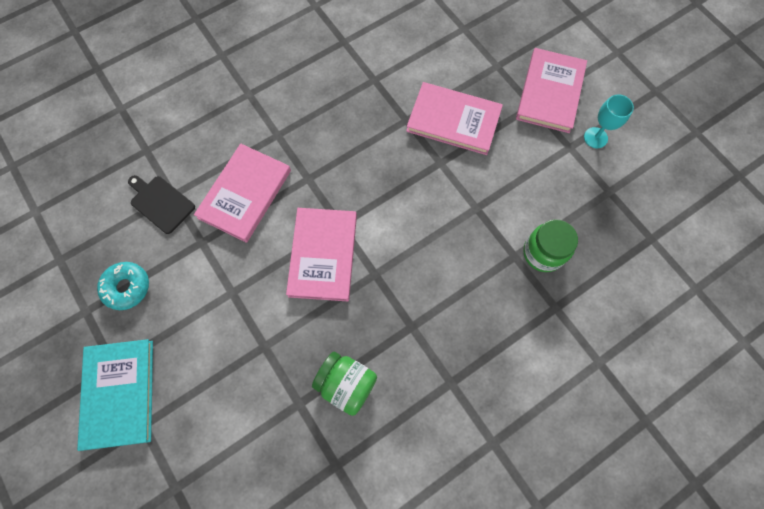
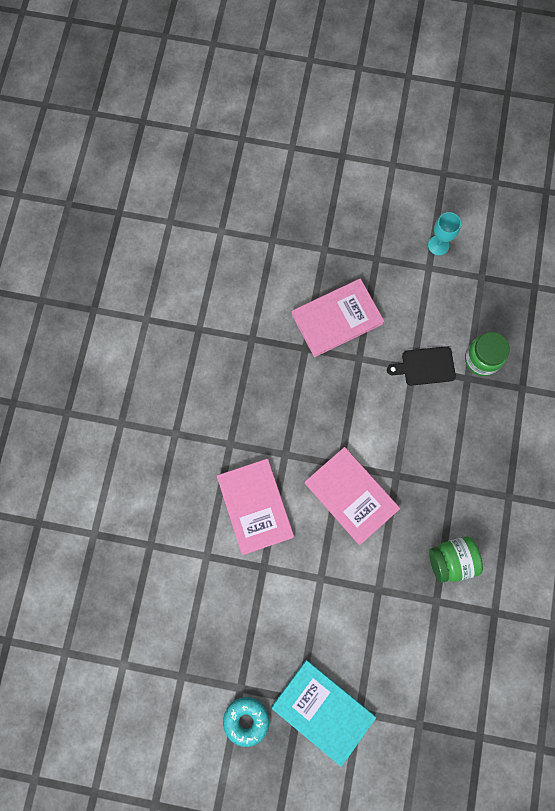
camera: 45 degrees left, 5 degrees up
turquoise donut [97,262,149,310] -> turquoise donut moved to [223,697,269,747]
black cutting board [128,175,195,234] -> black cutting board moved to [387,346,456,386]
pink book [516,48,587,133] -> none

